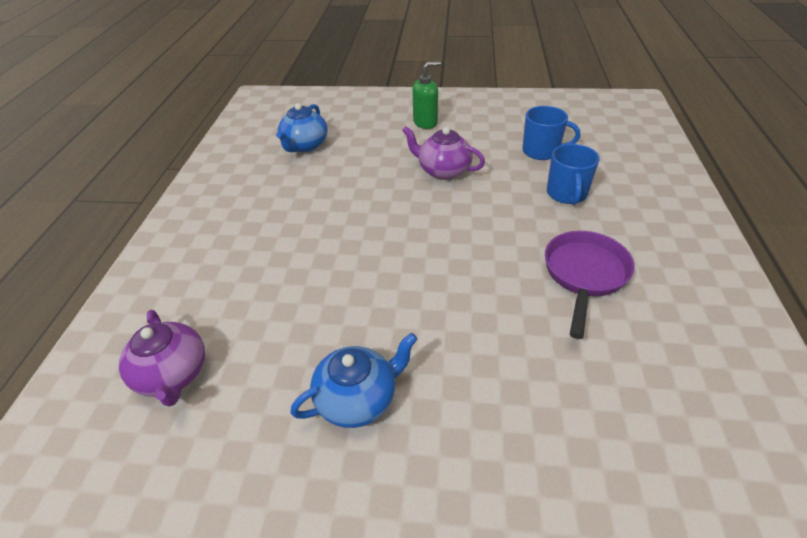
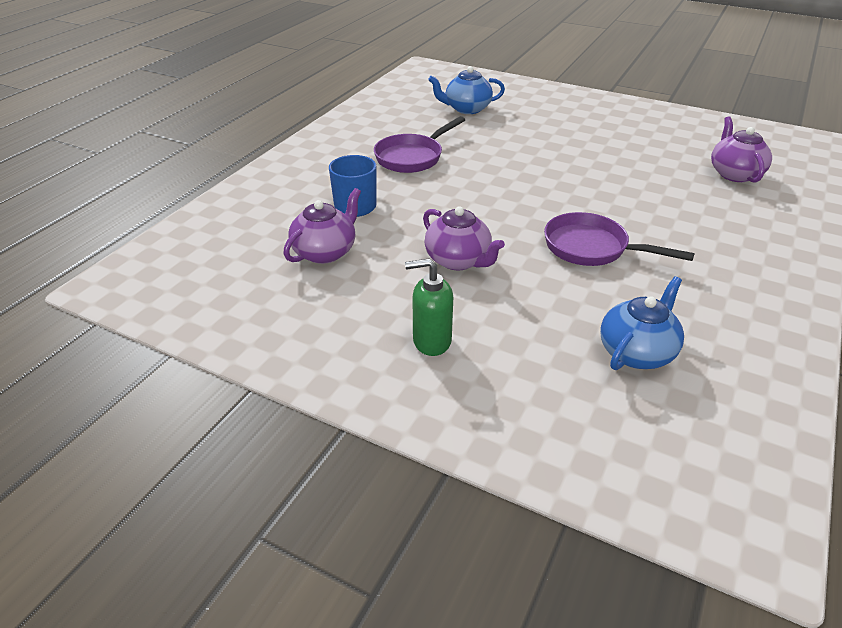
camera: 160 degrees left, 5 degrees down
blue teapot [290,333,417,428] -> blue teapot moved to [428,66,505,114]
blue mug [522,106,580,160] -> purple teapot [283,188,361,264]
none -> purple pan [544,212,695,266]

